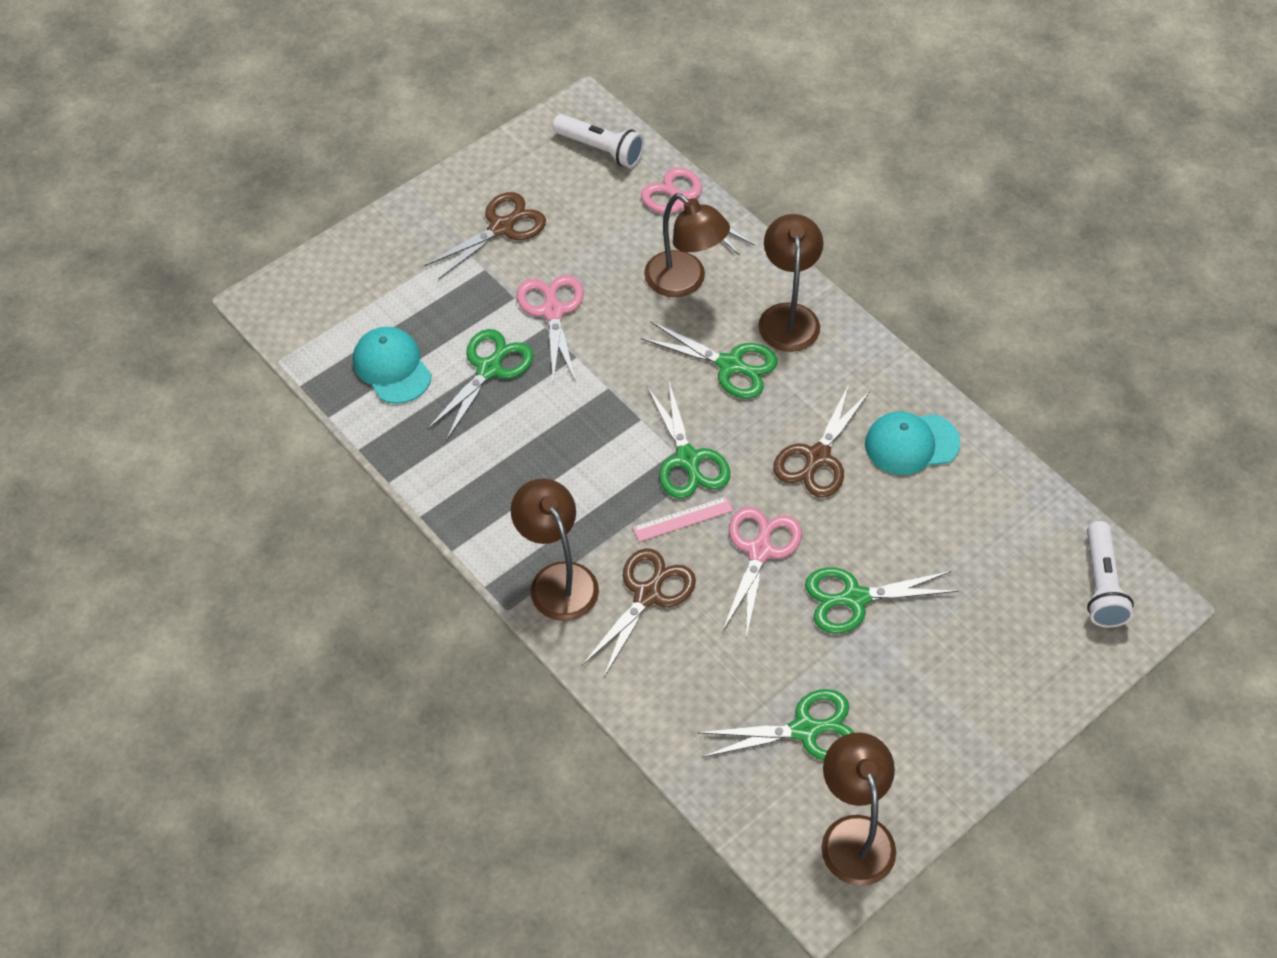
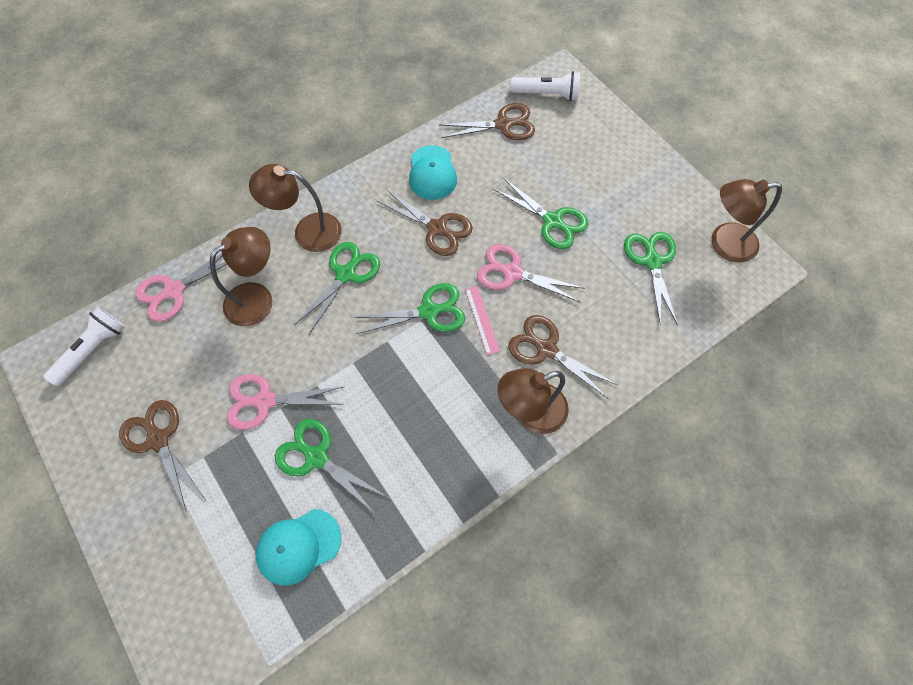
camera: 85 degrees left, 10 degrees up
green scissors [805,567,959,634] -> green scissors turned 45 degrees counterclockwise [493,179,589,249]
none -> brown scissors [439,103,535,140]

